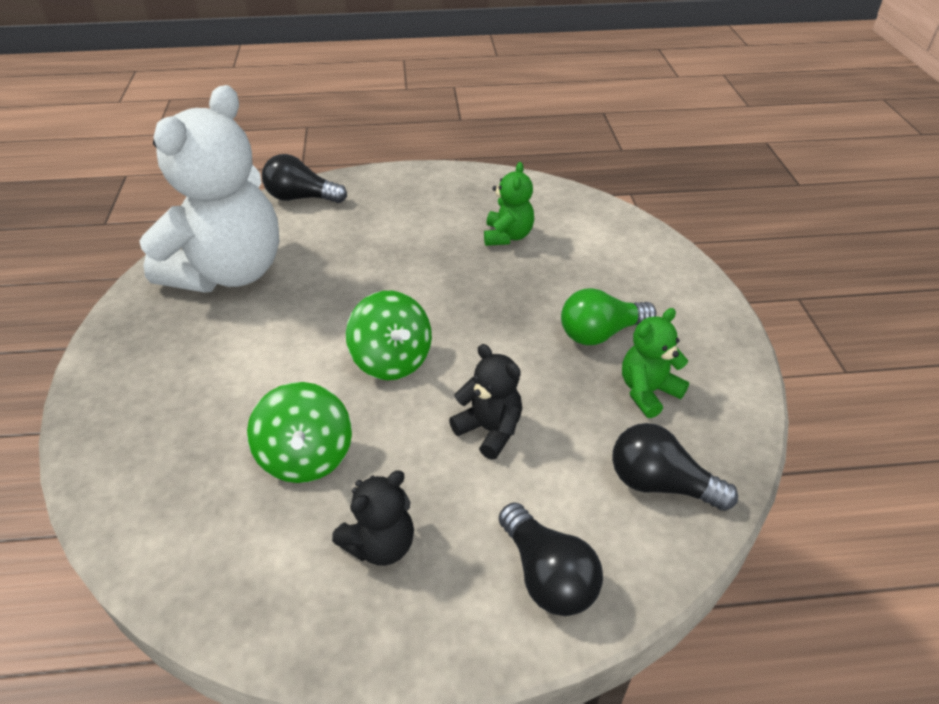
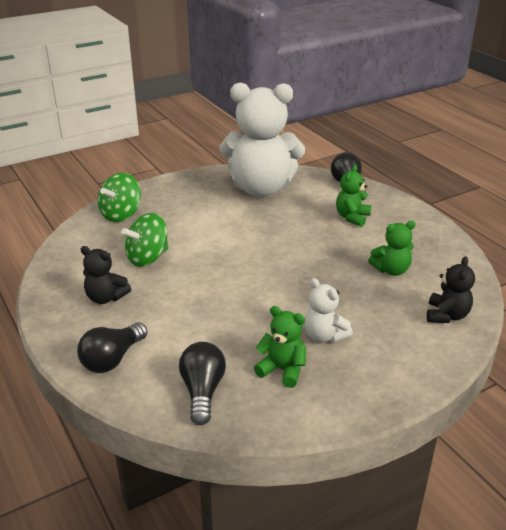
camera: 65 degrees right, 10 degrees down
green spinning top [346,291,432,380] -> green spinning top moved to [98,173,141,222]
black teddy bear [449,344,522,460] -> black teddy bear moved to [427,256,475,323]
green light bulb [561,288,656,345] -> white teddy bear [304,278,353,343]
none -> green teddy bear [336,165,371,227]

